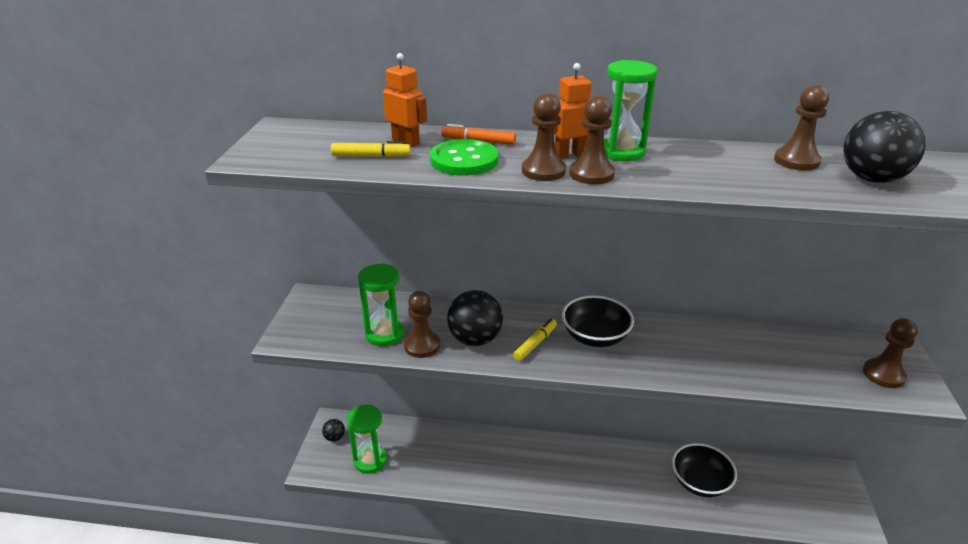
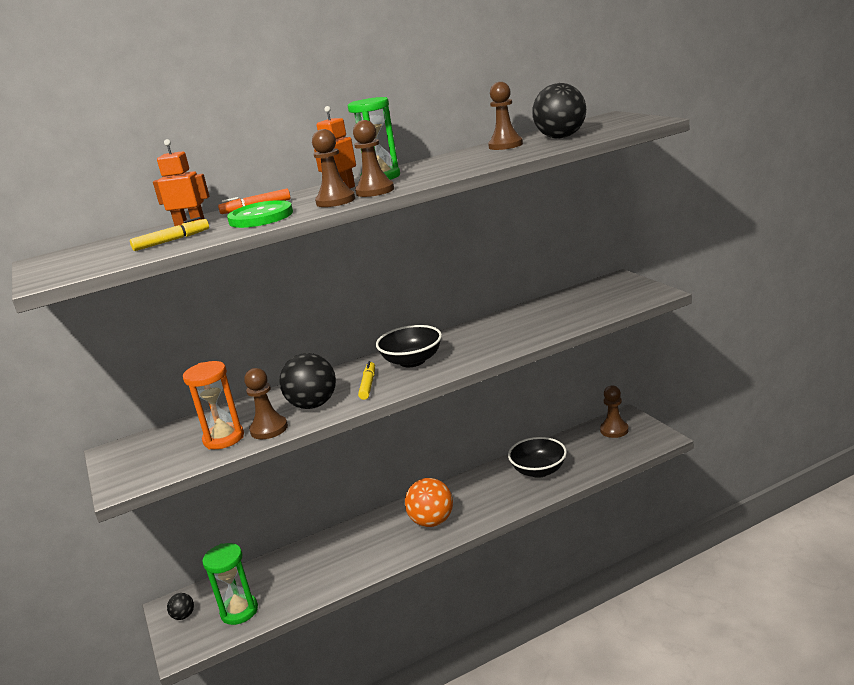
camera: 30 degrees left, 10 degrees down
green hourglass [358,263,404,346] -> orange hourglass [183,361,244,449]
brown pawn [863,318,918,388] -> brown pawn moved to [600,385,629,438]
none -> orange ball [405,478,453,527]

